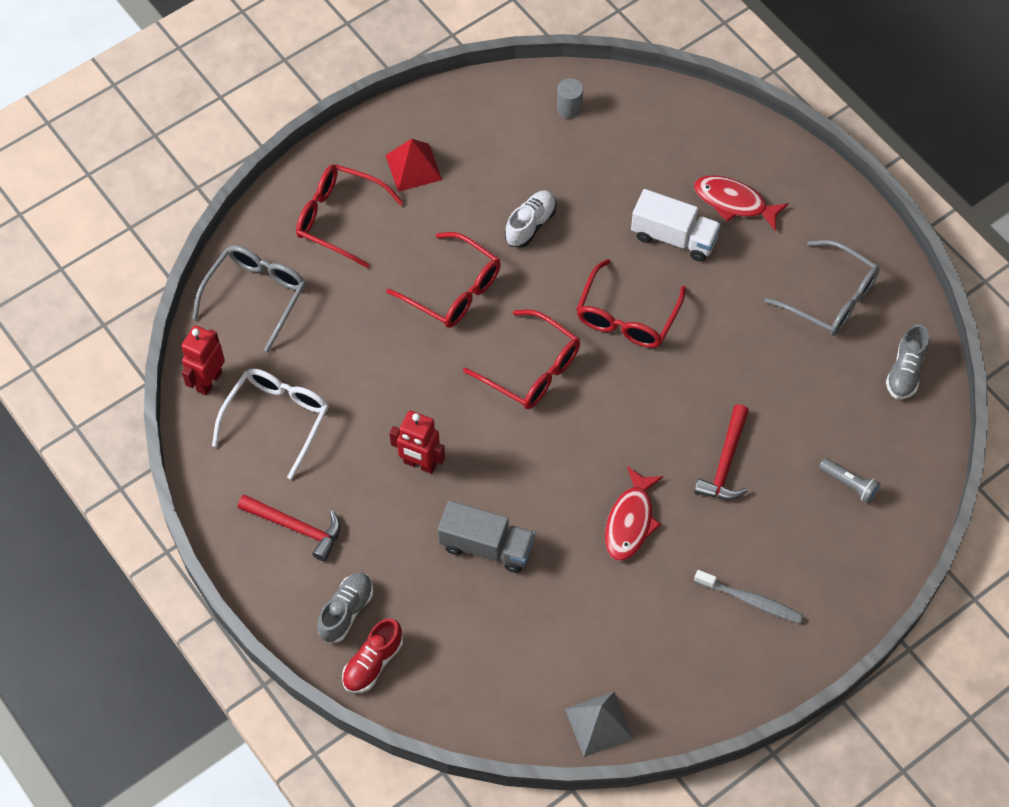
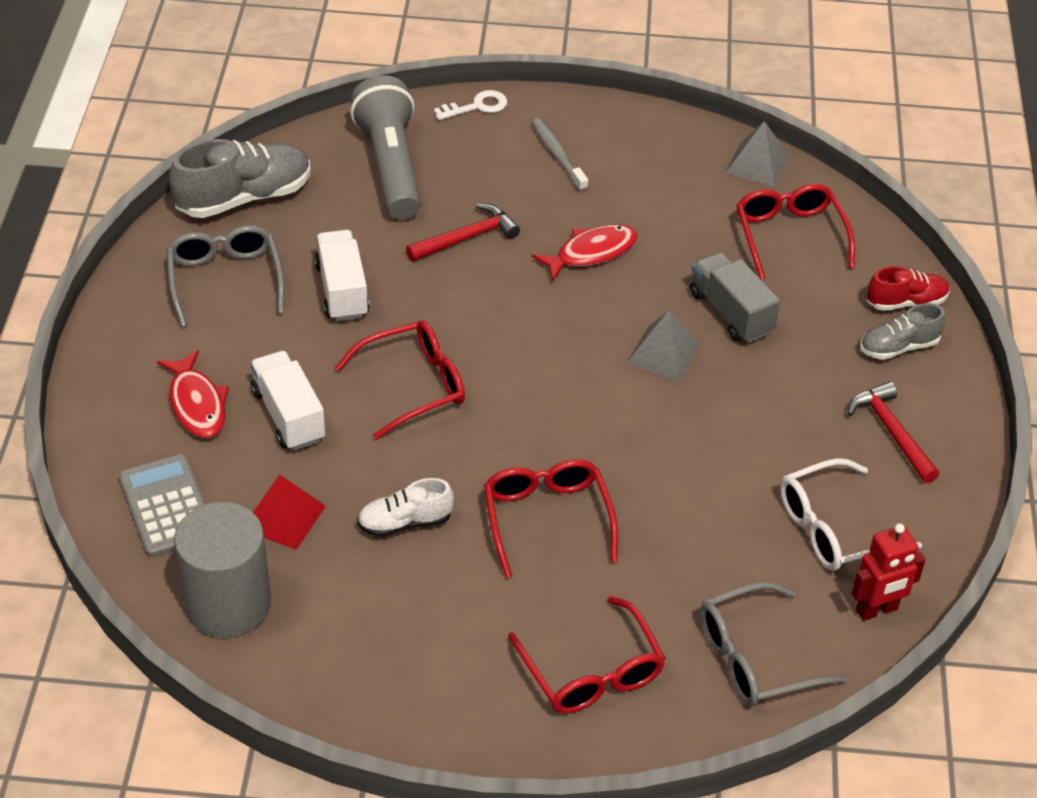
camera: 140 degrees left, 15 degrees down
red pyramid [385,139,442,192] -> red pyramid moved to [253,474,326,550]
red robot [389,410,445,474] -> none
red glasses [463,310,580,409] -> red glasses moved to [736,184,855,280]
grey cylinder [557,78,583,119] -> grey cylinder [174,502,271,638], size x2.35
grey flashlight [819,458,880,504] -> grey flashlight [350,76,421,219], size x2.47
grey shoe [886,324,929,399] -> grey shoe [169,139,310,218], size x1.74
none -> grey calculator [119,454,205,557]
none -> white truck [314,230,370,321]
none -> white key [434,90,507,120]
none -> grey pyramid [627,310,700,381]

